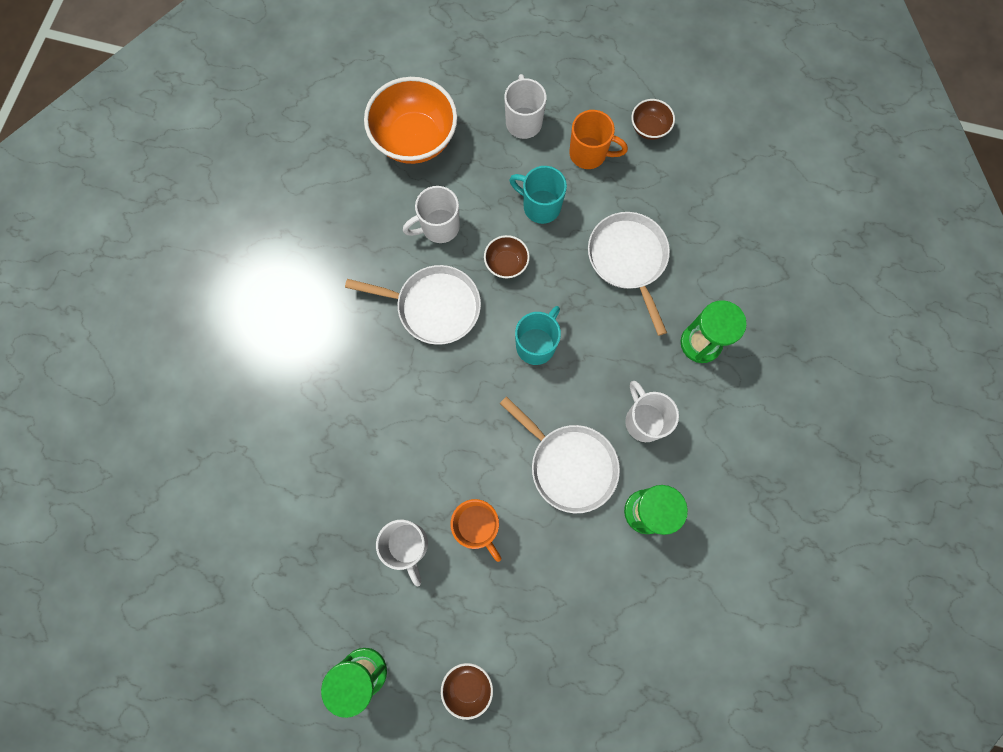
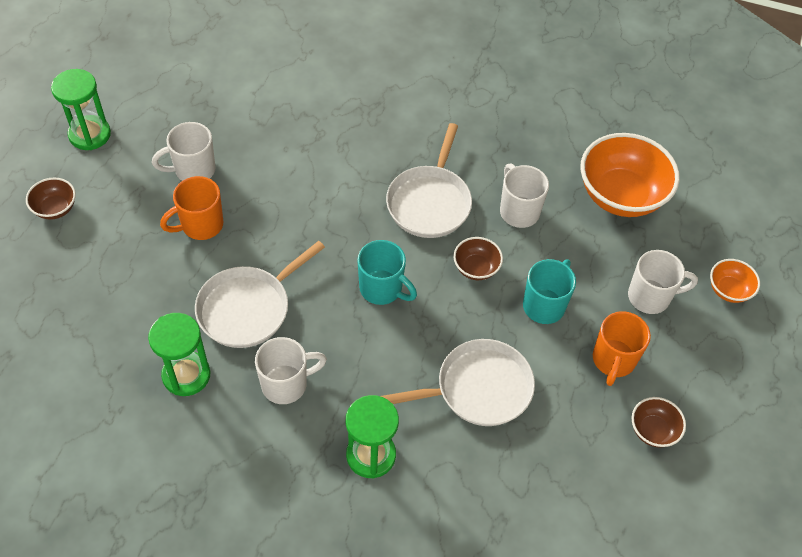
camera: 90 degrees right, 20 degrees down
none -> orange bowl [710,259,760,303]

